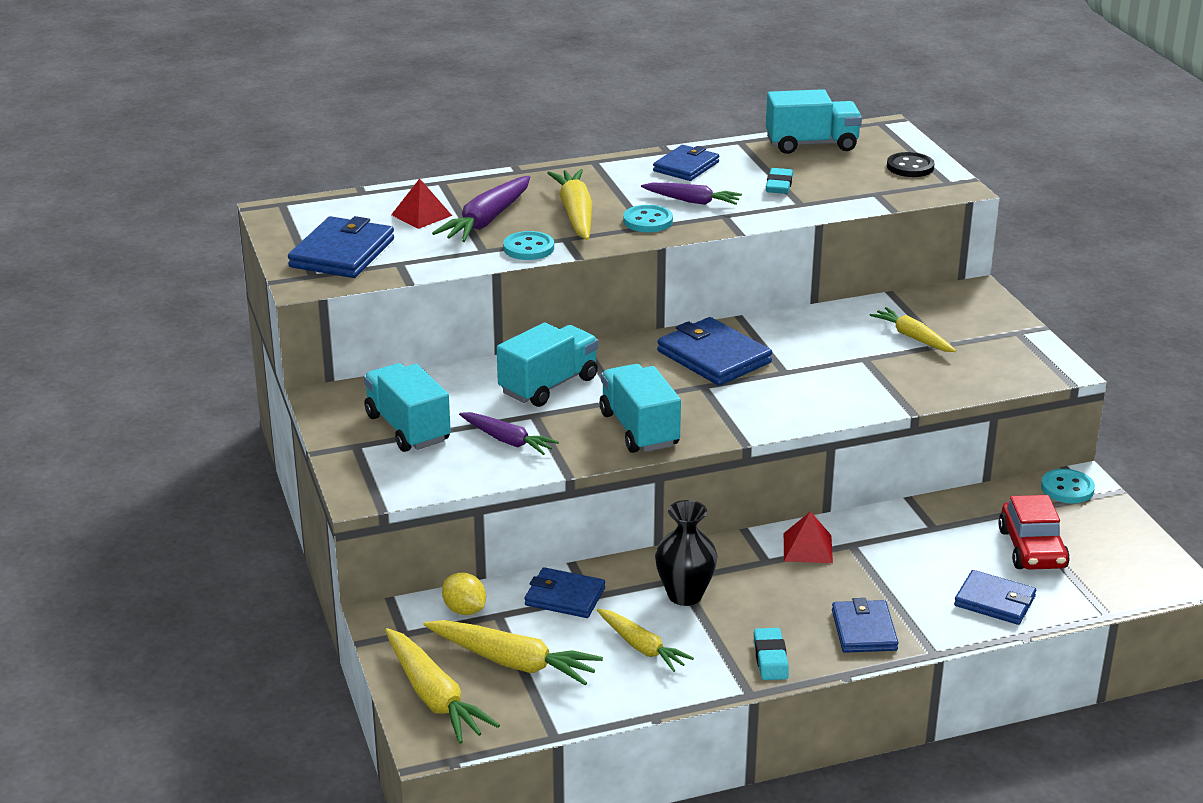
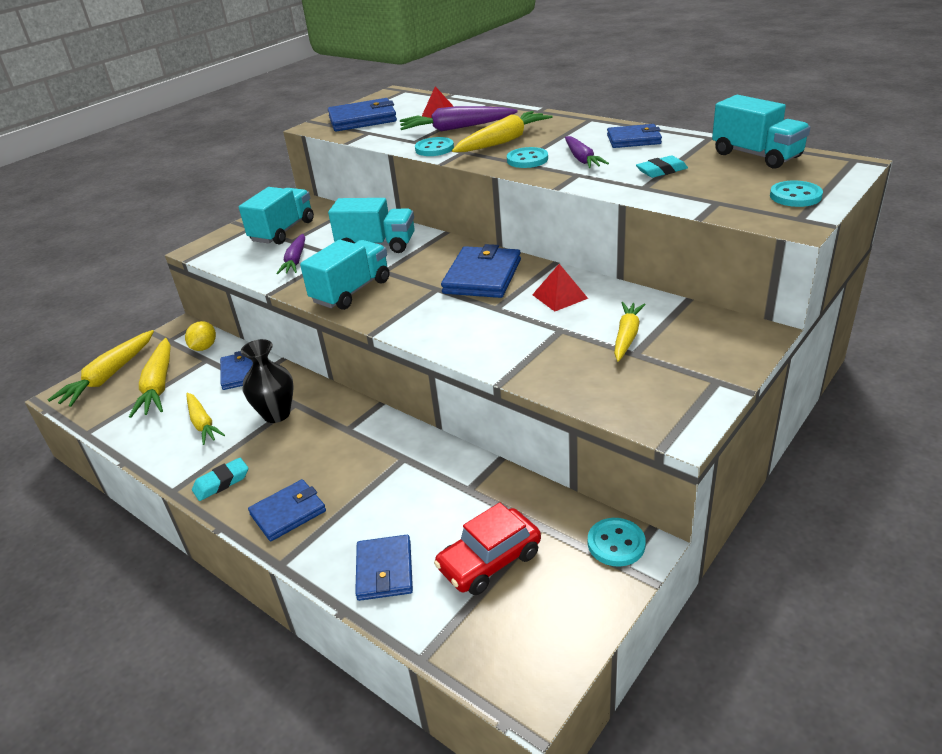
camera: 60 degrees right, 5 degrees up
yellow carrot [597,609,694,672] -> yellow carrot turned 45 degrees counterclockwise [186,393,225,445]
red pyramid [784,511,833,563] -> red pyramid moved to [532,264,588,312]
black button [887,152,935,177] -> turquoise button [770,180,823,207]

